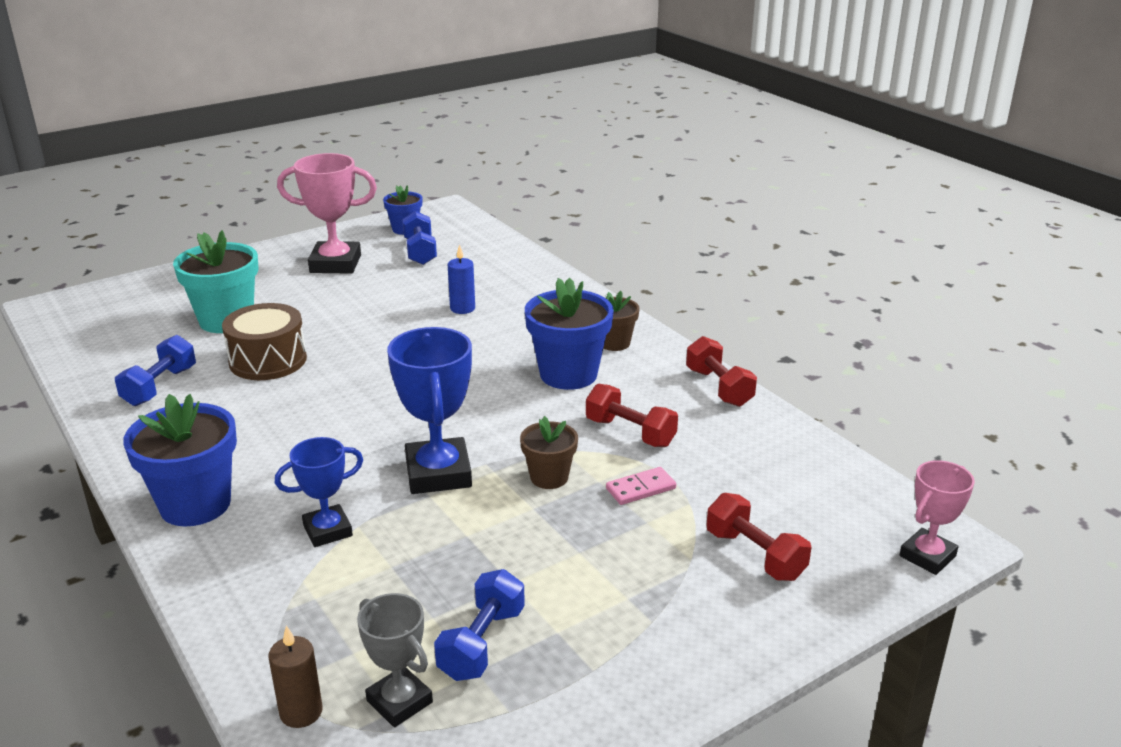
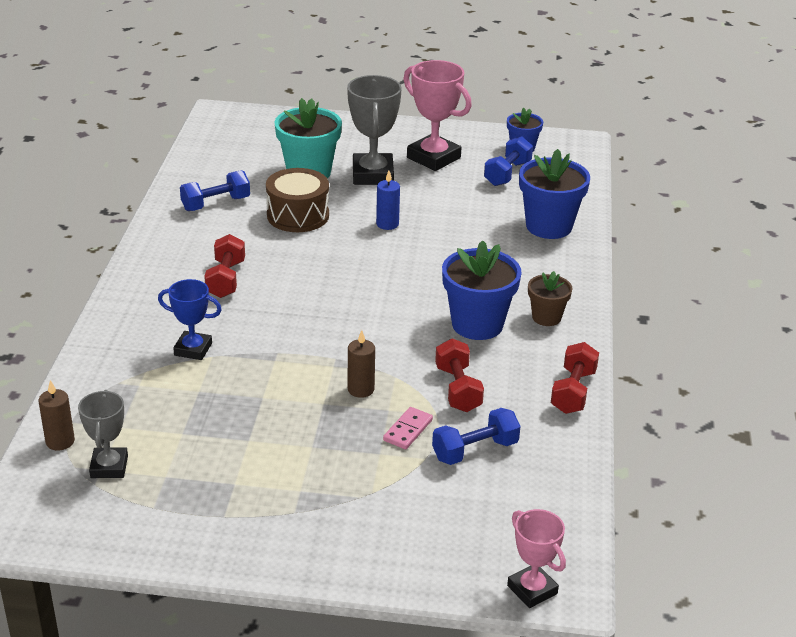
camera: 40 degrees right, 5 degrees up
blue flower pot [123,394,237,527] -> blue flower pot moved to [519,149,590,239]
blue trophy [387,327,472,494] -> none
blue dumbbell [434,569,525,681] -> blue dumbbell moved to [432,408,520,465]
blue candle [448,244,475,314] -> blue candle moved to [376,170,400,230]
brown flower pot [520,416,578,489] -> brown candle [348,330,375,398]
pink domino [606,467,676,505] -> pink domino turned 75 degrees counterclockwise [383,407,433,449]
red dumbbell [706,493,812,581] -> red dumbbell moved to [204,234,245,298]
pink trophy [900,460,975,575] -> pink trophy turned 60 degrees clockwise [507,509,566,608]
none -> grey trophy [347,75,402,185]

